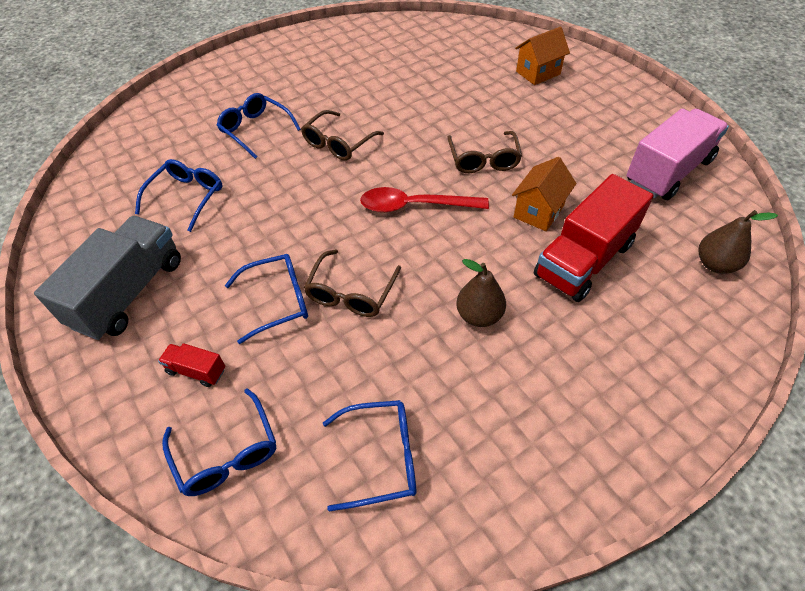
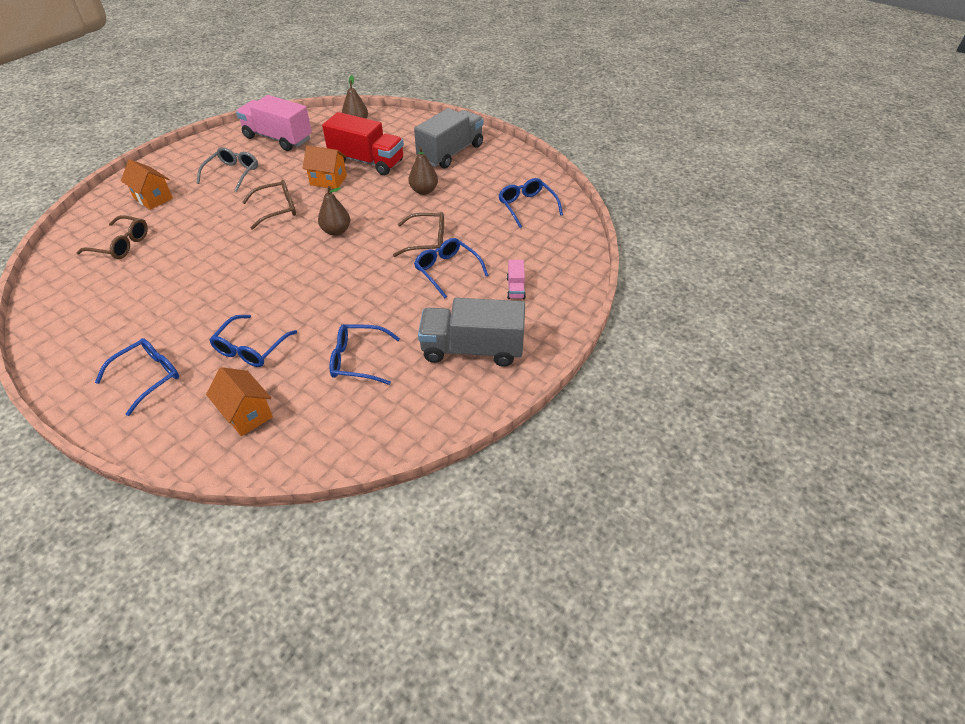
camera: 110 degrees left, 5 degrees down
red truck [158,343,225,387] -> pink truck [507,260,526,299]
blue glasses [162,389,276,496] -> blue glasses moved to [95,338,179,416]
brown glasses [301,110,384,161] -> brown glasses moved to [76,215,148,259]
red spoon [360,187,489,213] -> brown pear [318,186,350,236]
none -> grey glasses [197,147,258,192]
none -> orange house [206,367,273,436]
none -> grey truck [414,108,483,169]

